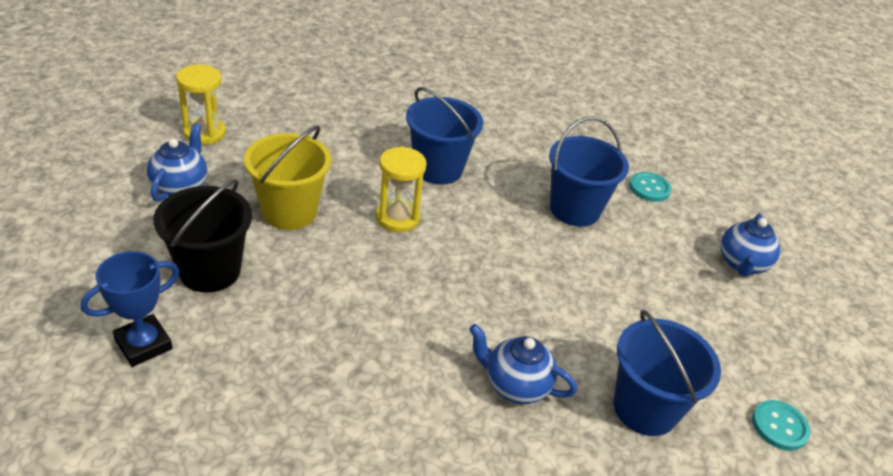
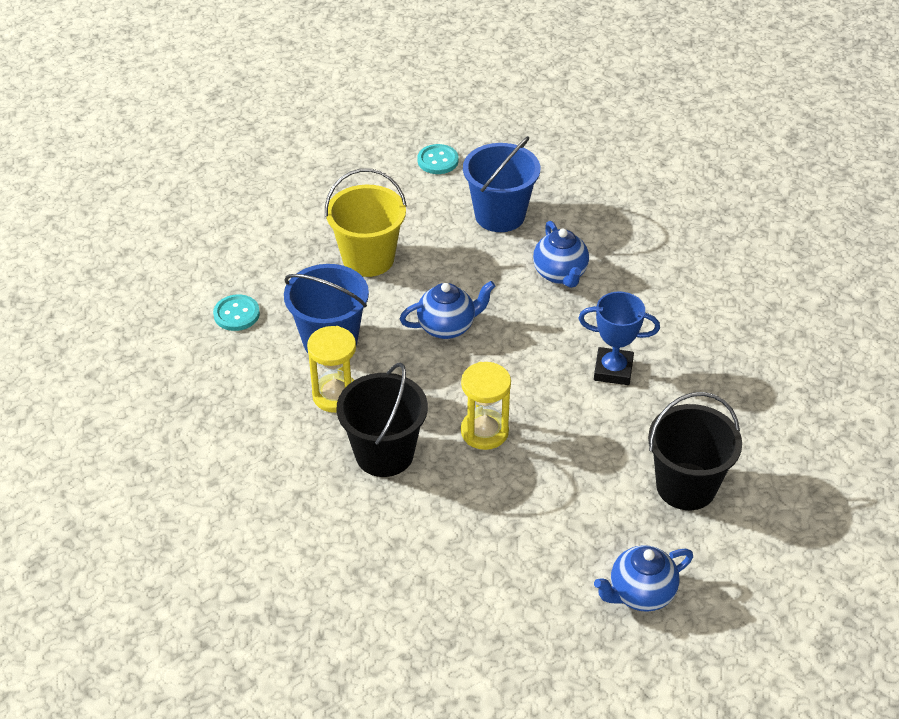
camera: 125 degrees left, 5 degrees up
blue trophy [81,251,179,367] -> blue trophy moved to [578,291,660,385]
yellow hourglass [176,65,226,145] -> yellow hourglass moved to [307,326,356,413]
yellow bucket [244,125,332,230] -> yellow bucket moved to [325,168,407,277]
blue bucket [406,87,483,184] -> black bucket [337,363,428,477]
blue teapot [720,213,780,277] -> blue teapot moved to [400,281,495,339]

